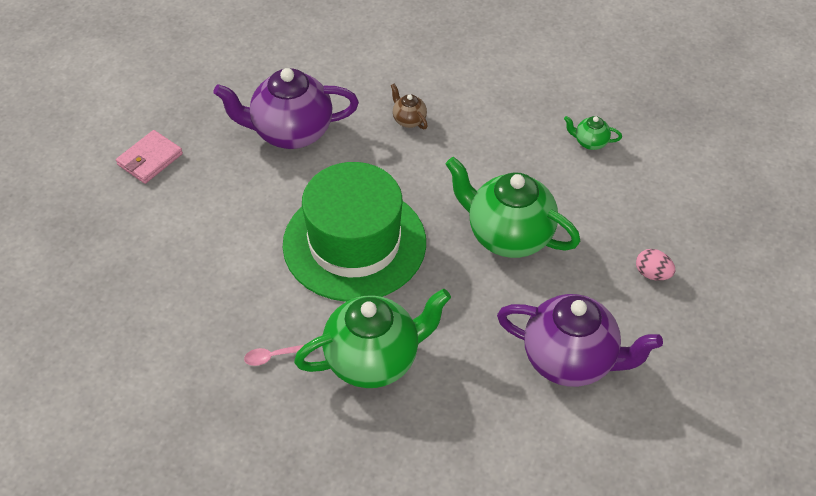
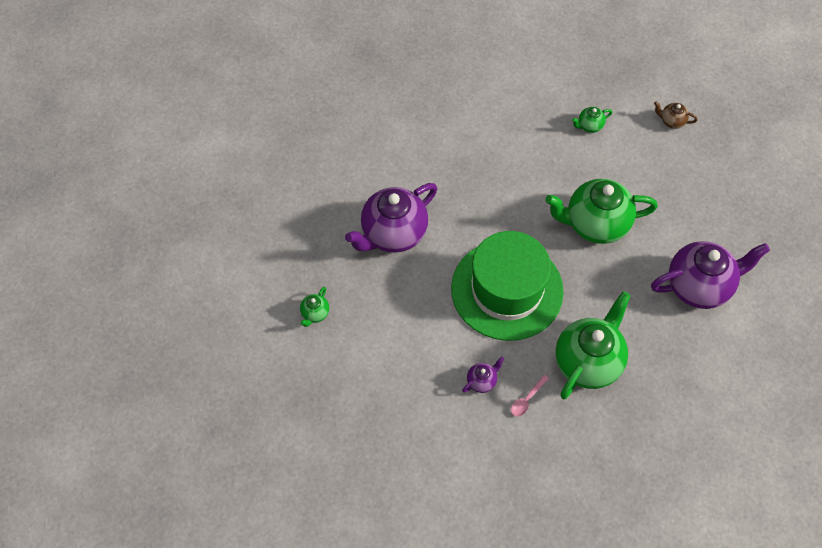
camera: 35 degrees left, 10 degrees up
pink wallet [116,130,183,184] -> green teapot [300,287,329,327]
brown teapot [391,84,428,129] -> brown teapot moved to [654,102,697,129]
pink egg [636,249,675,281] -> none
none -> purple teapot [462,357,504,393]

